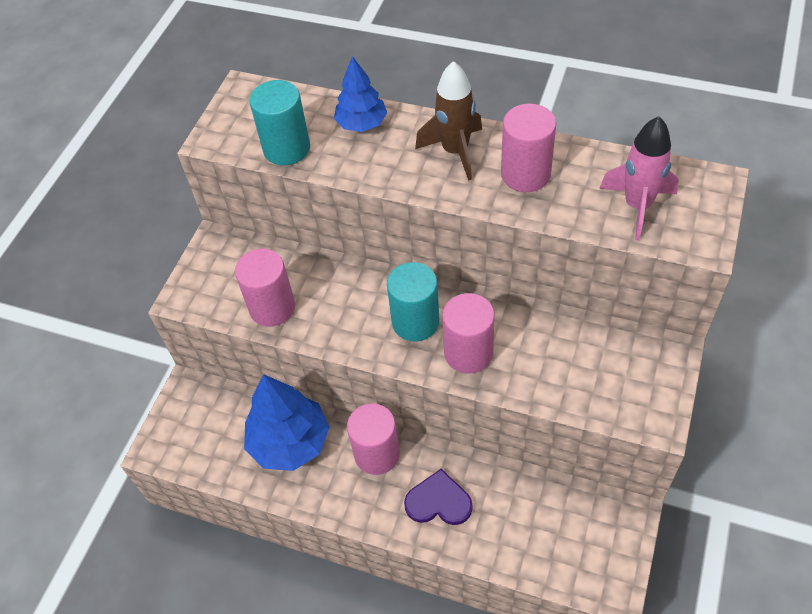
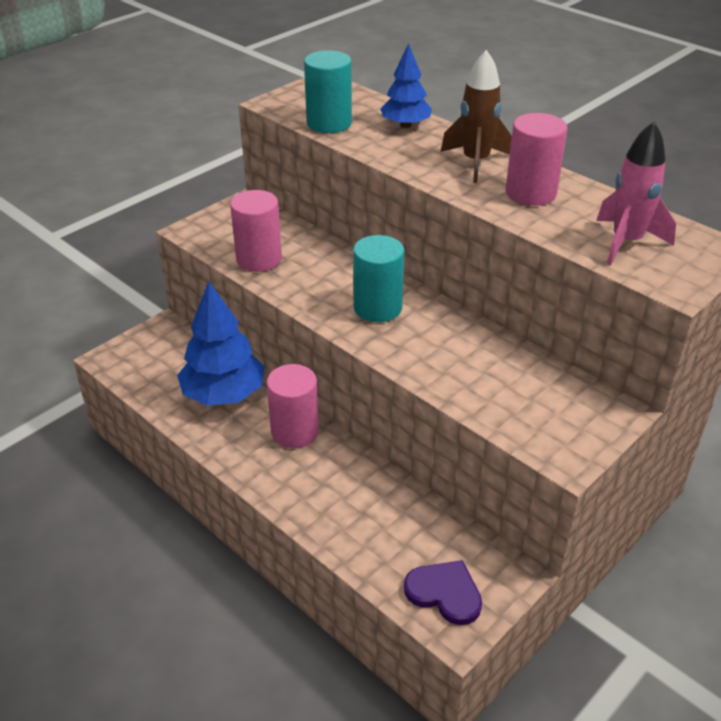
camera: 20 degrees right, 15 degrees down
purple heart [404,469,473,525] -> purple heart moved to [404,560,482,625]
pink cylinder [442,293,495,374] -> none

